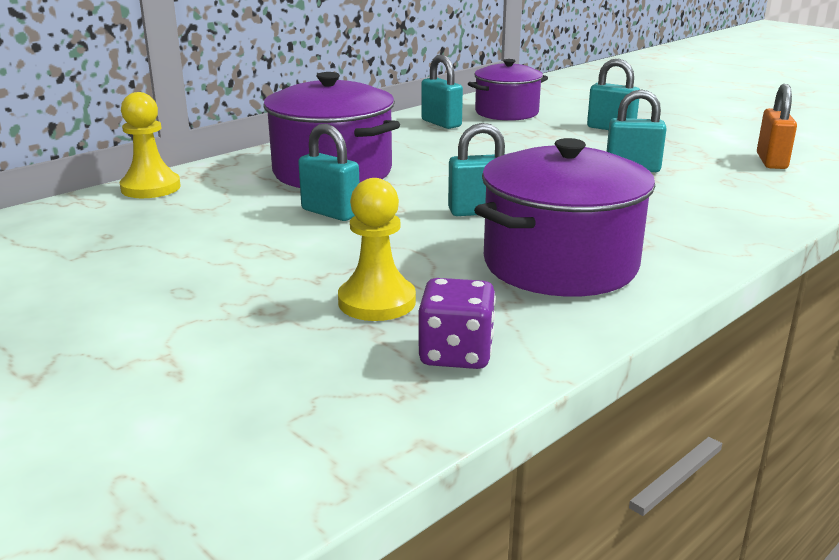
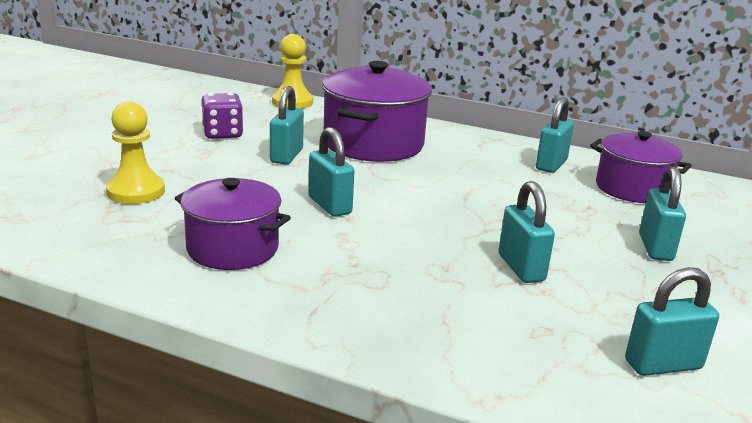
camera: 65 degrees right, 0 degrees up
purple dice [419,278,496,369] -> purple dice moved to [201,93,243,139]
purple pot [474,138,655,297] -> purple pot [175,178,291,270], size x0.66
orange padlock [757,84,797,169] -> turquoise padlock [625,267,719,376]

